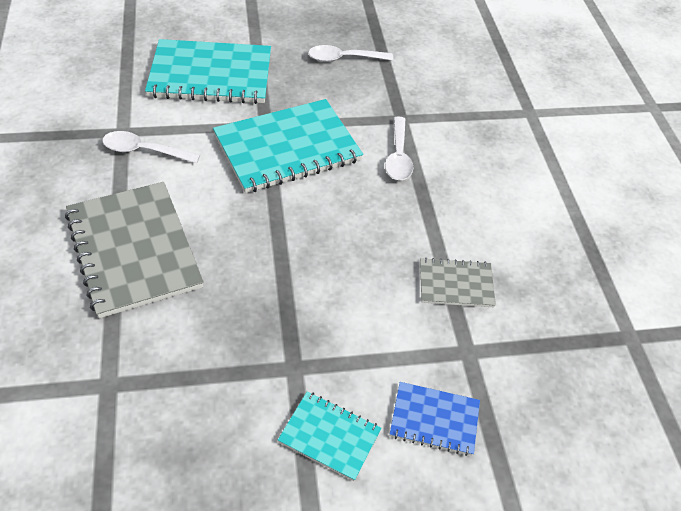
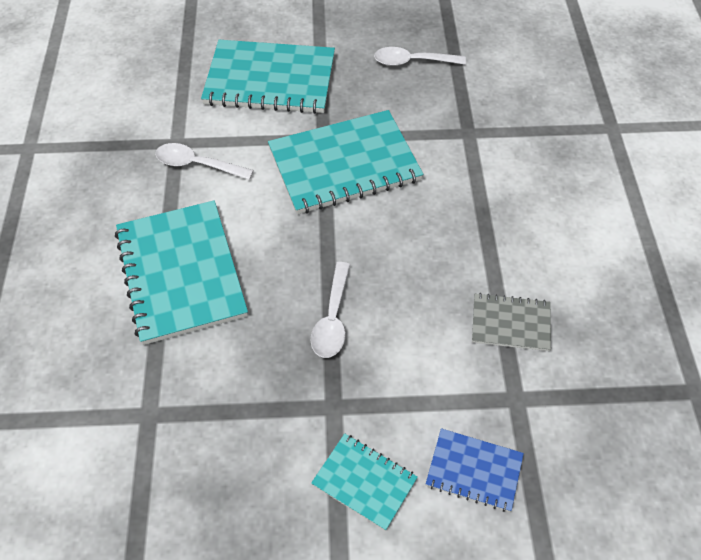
camera: 10 degrees right, 5 degrees up
grey notebook [65,182,204,318] -> turquoise notebook [115,201,248,345]
white spoon [385,116,414,180] -> white spoon moved to [311,262,350,358]

